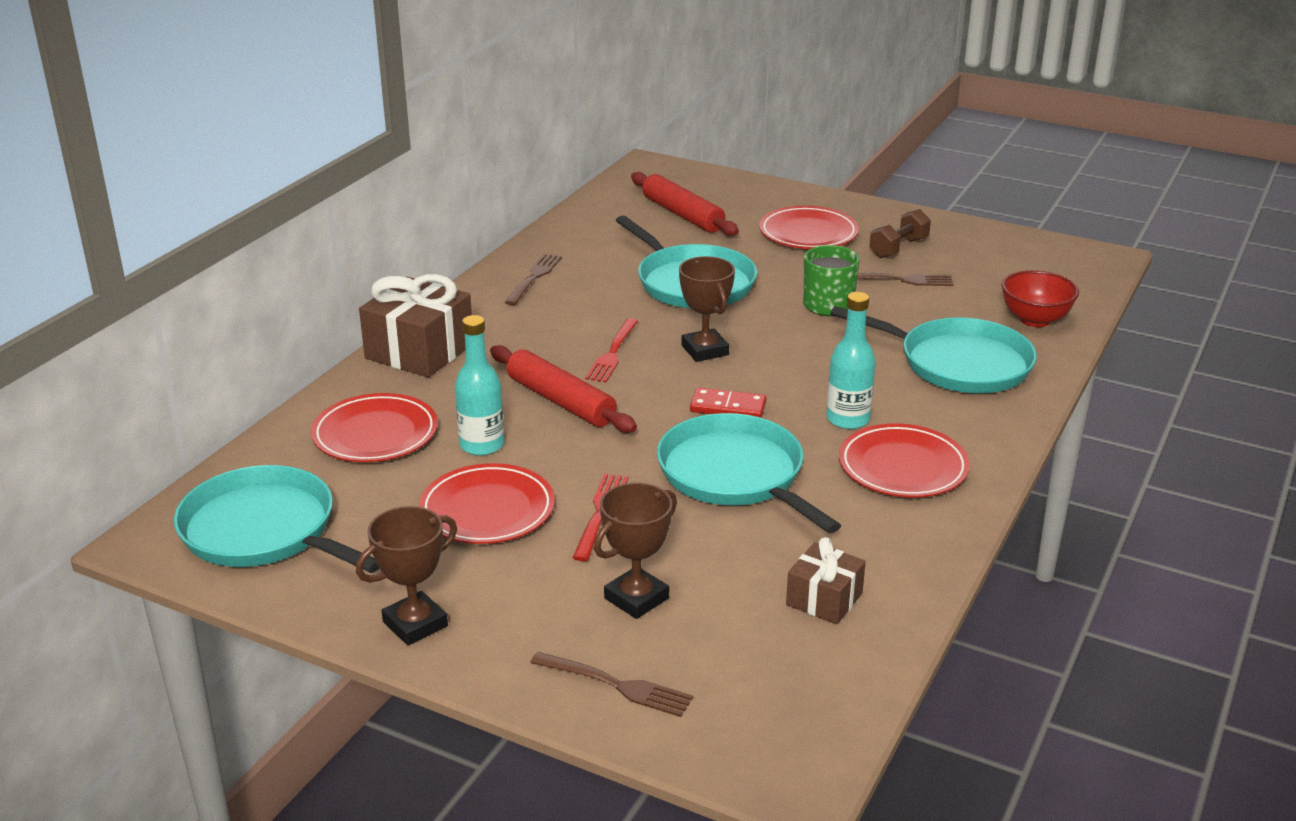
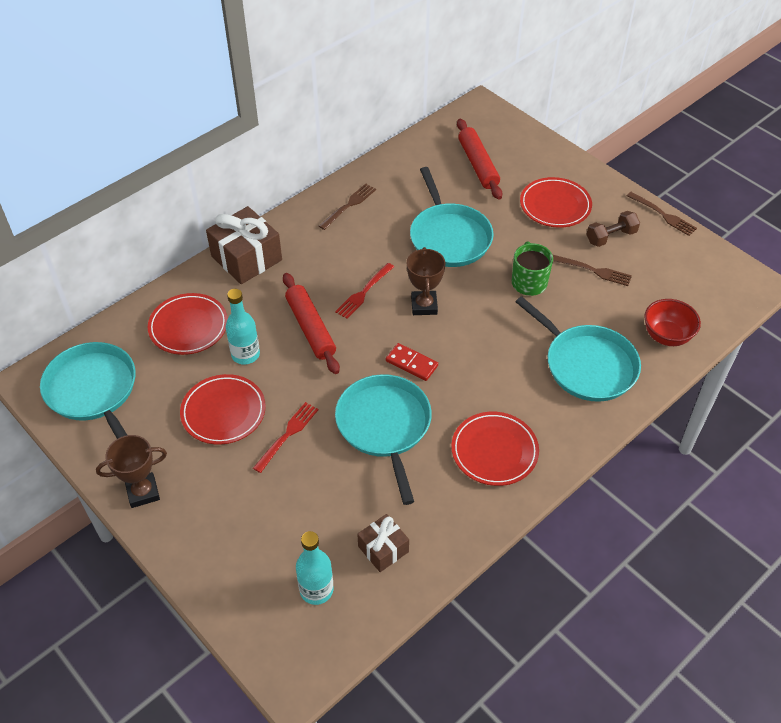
camera: 20 degrees right, 20 degrees up
brown fork [530,652,693,717] -> brown fork moved to [627,192,697,236]
brown trophy [594,483,677,619] -> none
turquoise bottle [826,292,875,429] -> turquoise bottle moved to [296,531,333,605]

